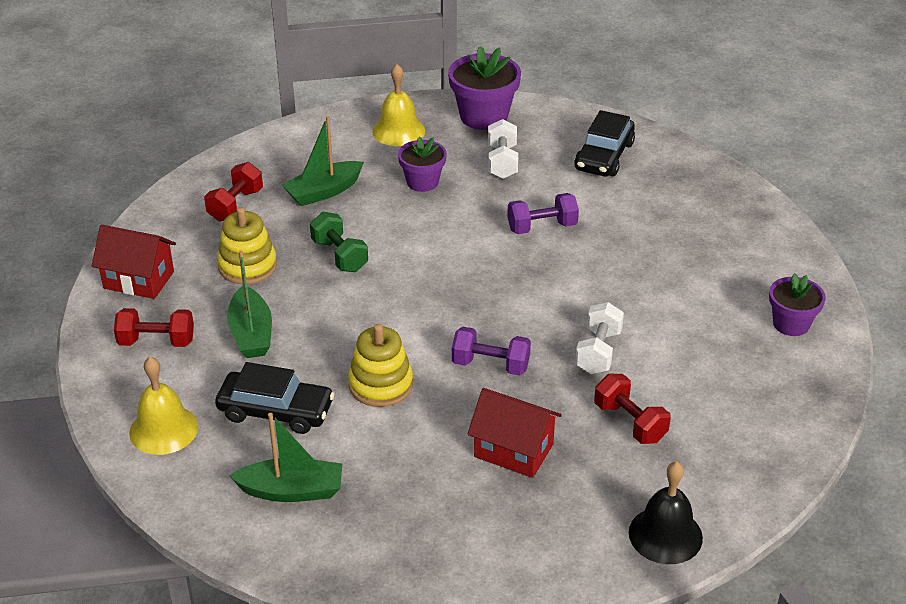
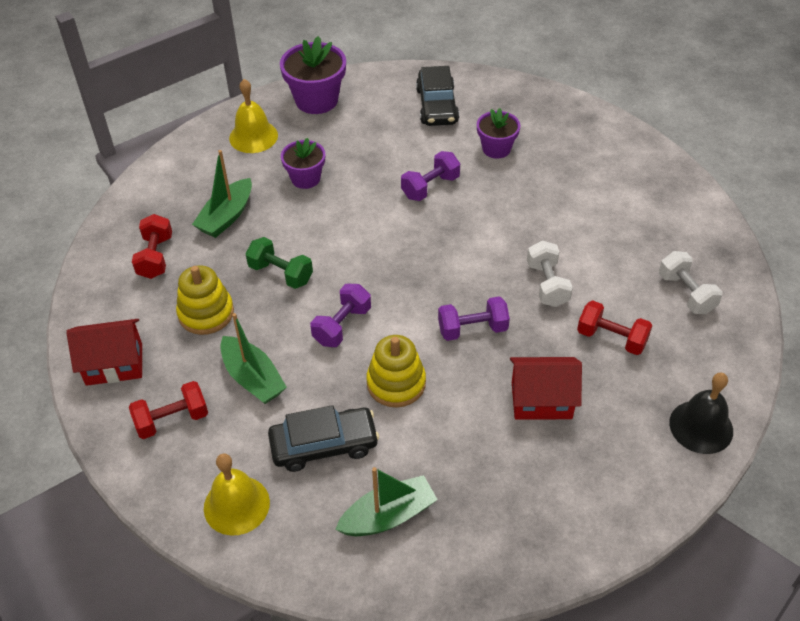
camera: 25 degrees left, 10 degrees up
white dumbbell [488,119,518,179] -> white dumbbell moved to [659,251,722,314]
purple flower pot [769,273,826,336] -> purple flower pot moved to [477,108,520,159]
none -> purple dumbbell [310,284,371,347]

